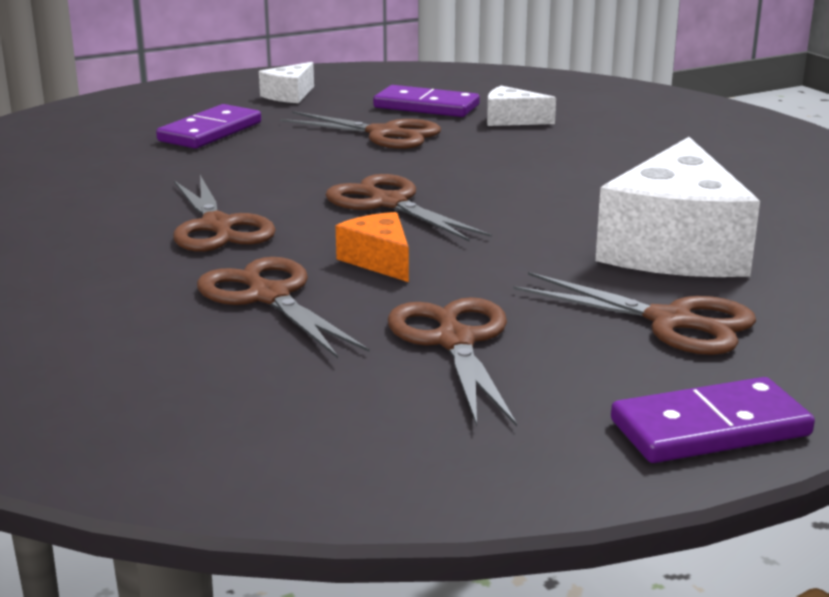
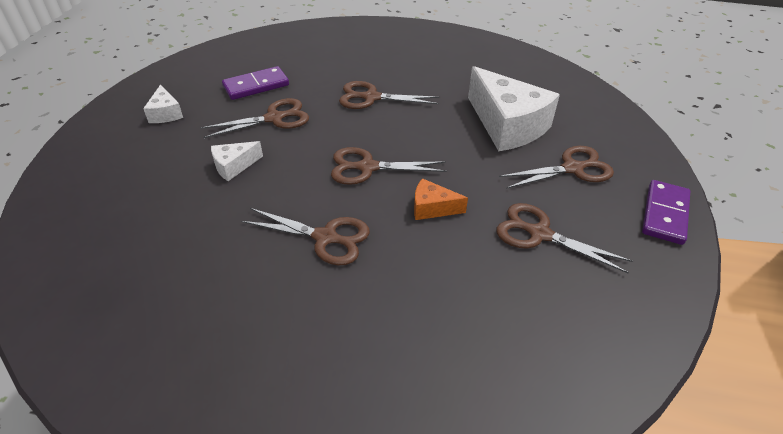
camera: 50 degrees left, 20 degrees up
purple domino [156,104,261,149] -> none
brown scissors [197,257,369,358] -> brown scissors moved to [339,81,439,109]
white cheese [487,86,556,126] -> white cheese moved to [211,141,263,181]

